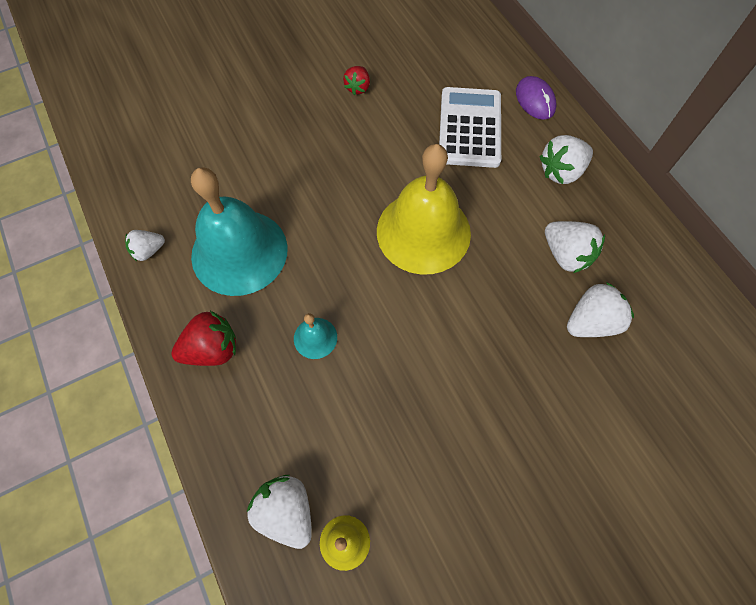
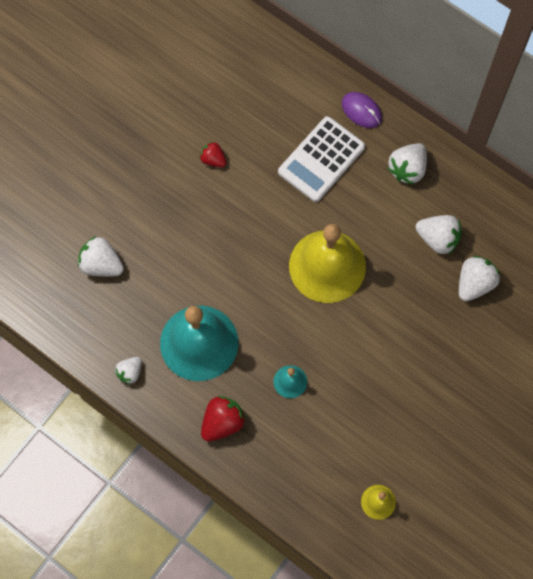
camera: 25 degrees left, 5 degrees up
white strawberry [247,475,312,549] -> white strawberry moved to [78,236,124,277]
red strawberry [343,66,370,95] -> red strawberry turned 135 degrees clockwise [200,142,227,167]
white calculator [439,87,501,168] -> white calculator turned 120 degrees counterclockwise [278,116,365,202]

